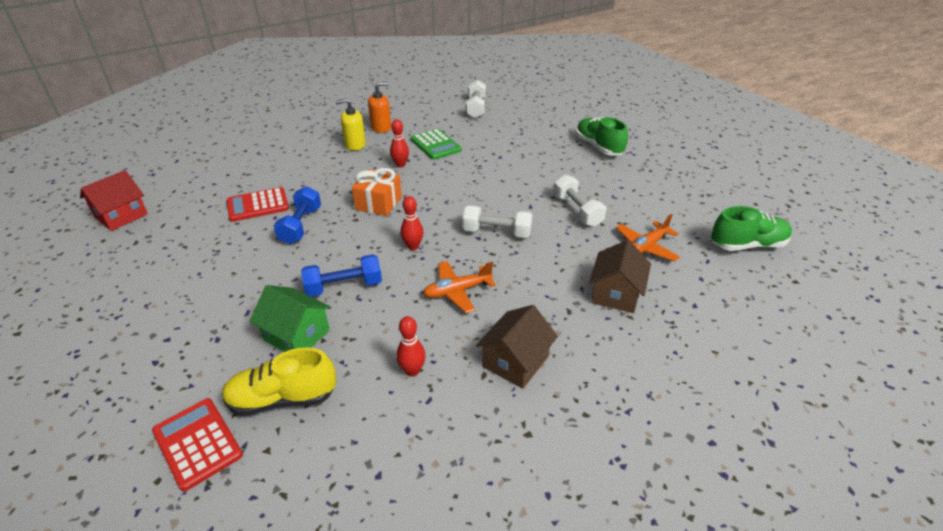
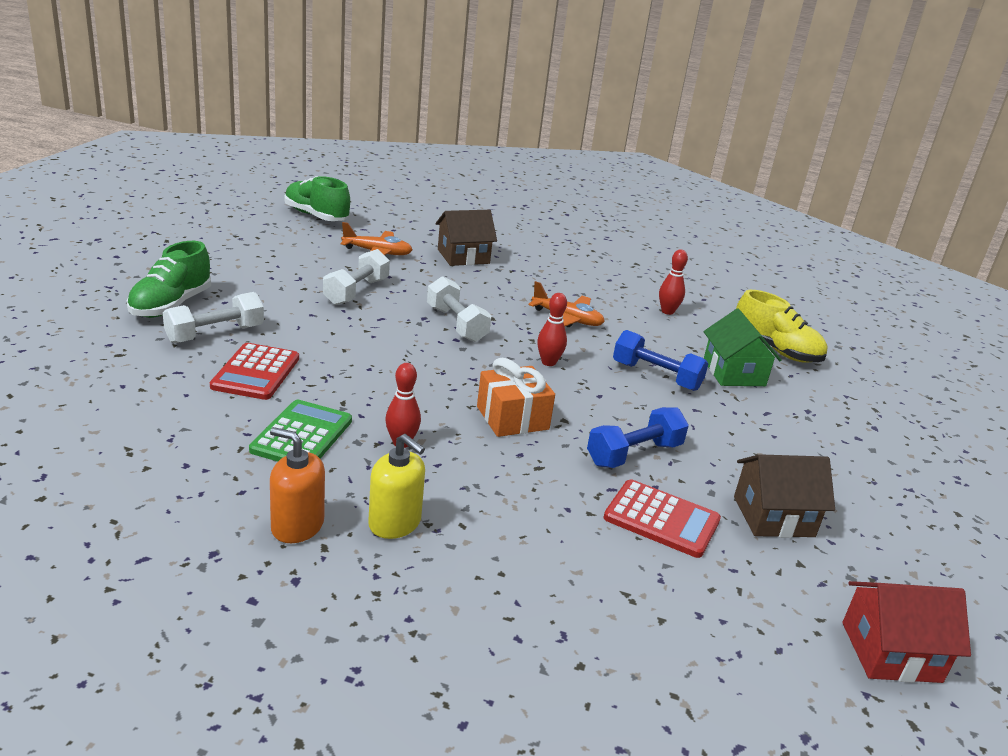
camera: 135 degrees left, 10 degrees down
red calculator [152,398,243,492] -> red calculator moved to [210,343,299,400]
white dumbbell [466,80,486,118] -> white dumbbell moved to [163,292,264,343]
brown house [476,305,558,389] -> brown house moved to [734,454,835,538]

